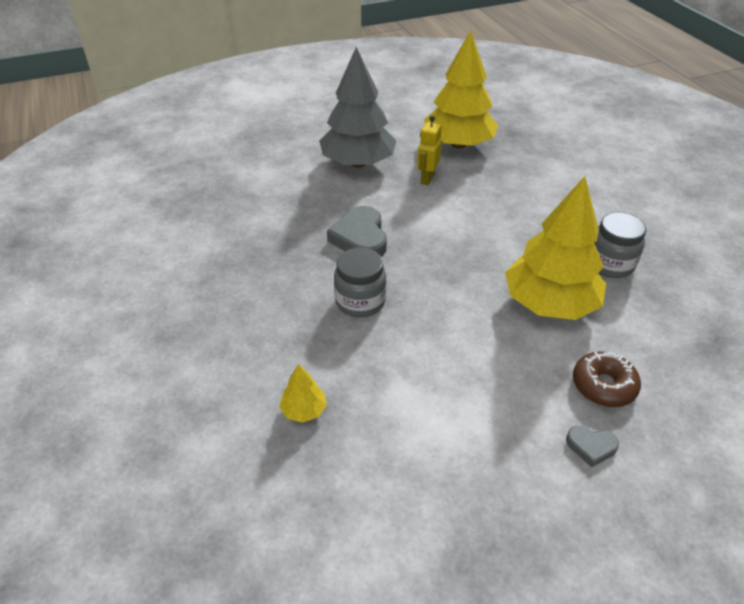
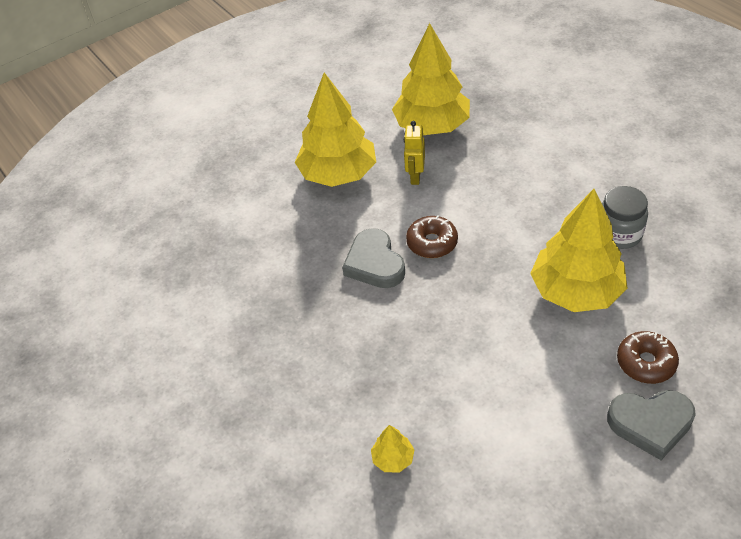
camera: 10 degrees left, 5 degrees up
grey tree [319,47,397,168] -> yellow tree [295,73,376,187]
grey jar [334,248,386,317] -> none
grey heart [566,426,619,467] -> grey heart [607,390,696,460], size x1.92
none -> brown donut [406,215,458,258]

